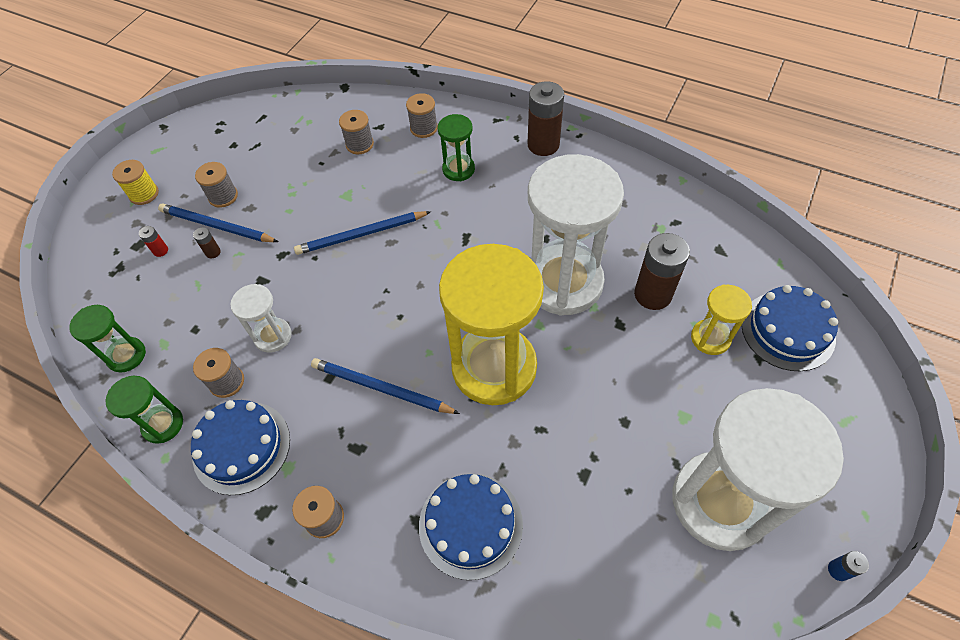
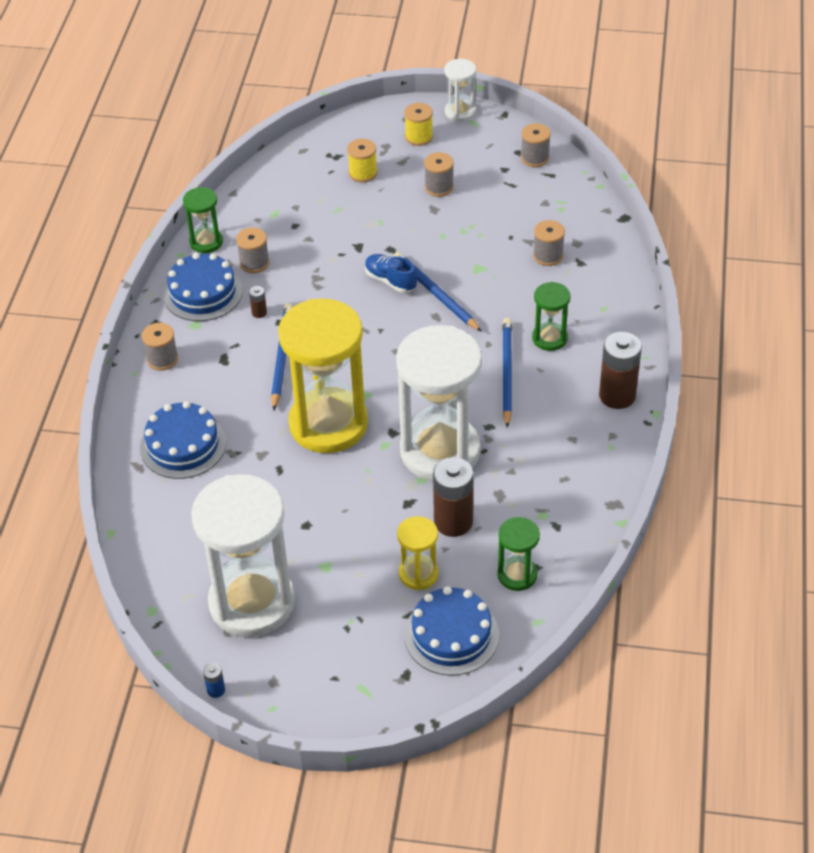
camera: 70 degrees right, 10 degrees down
green hourglass [69,305,146,373] -> green hourglass moved to [497,517,540,591]
red battery [139,226,168,257] -> yellow spool [347,139,377,183]
blue pencil [158,204,278,242] -> blue pencil moved to [503,318,512,428]
brown battery [193,227,221,258] -> brown battery moved to [249,286,267,318]
white hourglass [230,284,292,353] -> white hourglass moved to [444,59,476,122]
grey spool [406,93,438,138] -> grey spool moved to [521,123,551,167]
none -> blue shoe [365,254,417,293]

